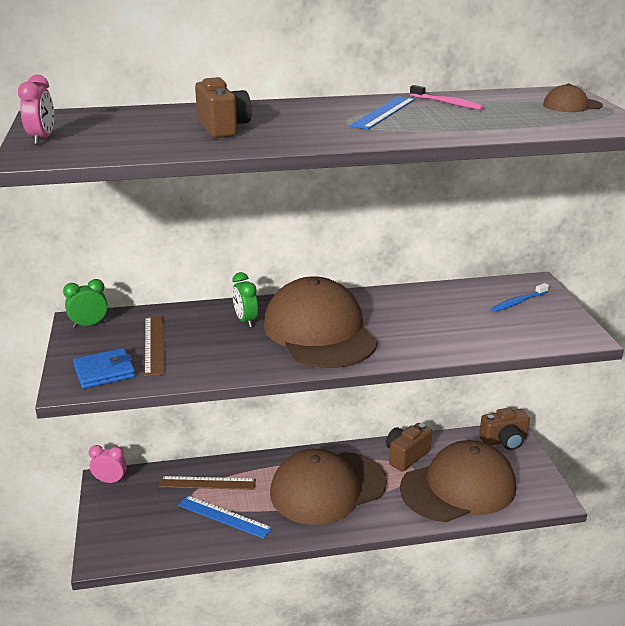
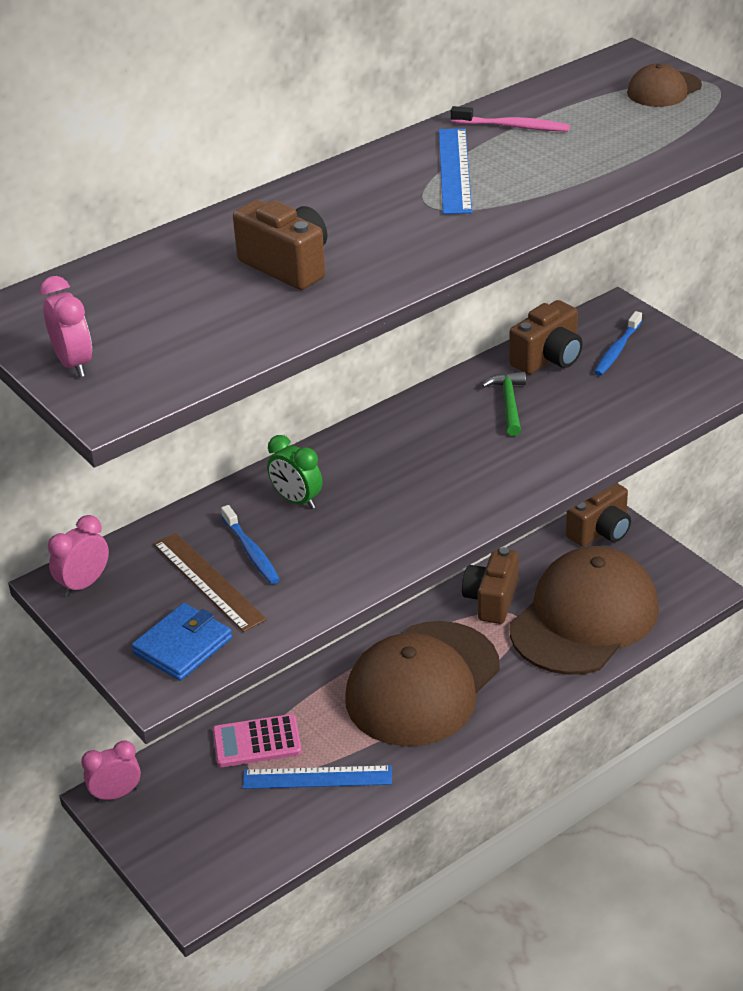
camera: 25 degrees left, 10 degrees up
green clock [63,279,108,328] -> pink clock [48,515,109,597]
brown ruler [159,476,256,490] -> pink calculator [213,714,302,767]
brown cap [264,276,378,368] -> none
none -> blue toothbrush [221,505,280,584]
none -> green hammer [482,372,526,436]
none -> brown camera [509,300,583,374]

